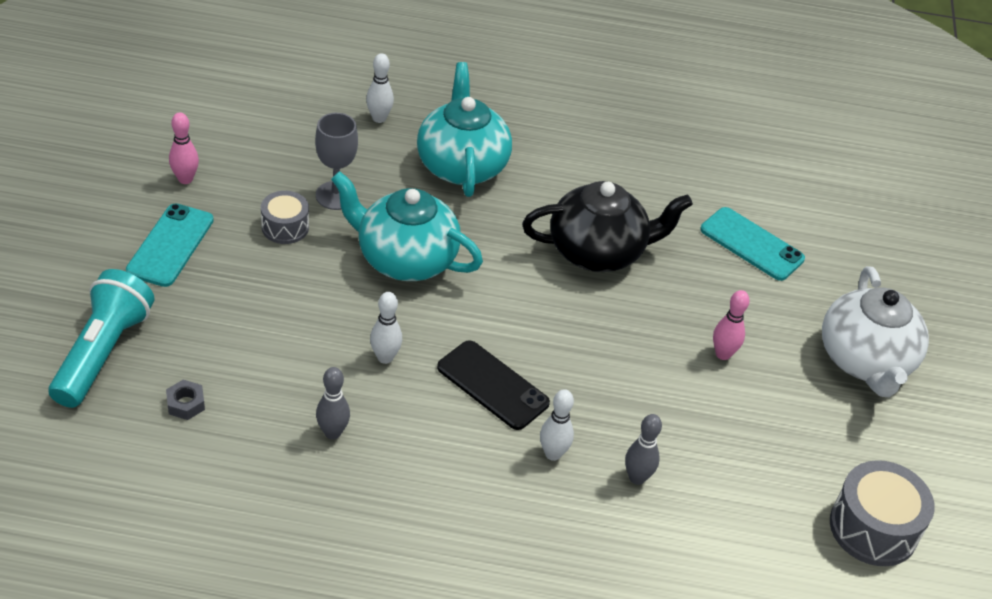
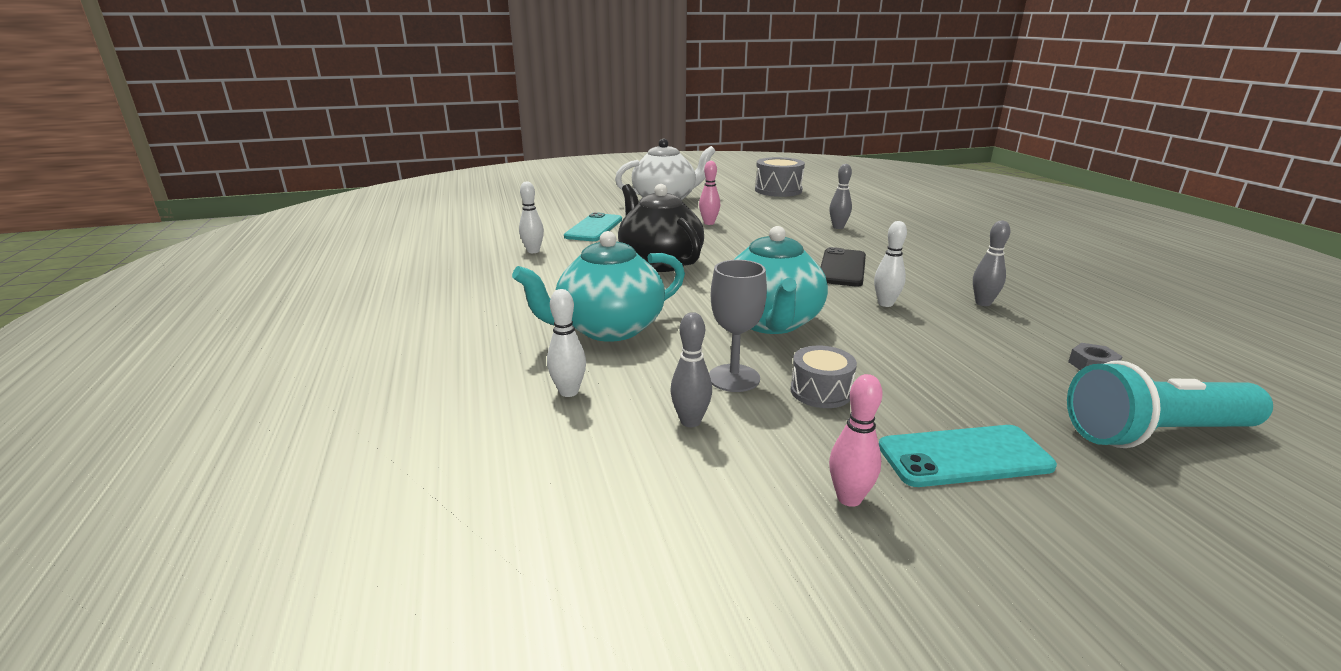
camera: 110 degrees left, 20 degrees down
white bowling pin [540,389,574,461] -> white bowling pin moved to [519,181,544,253]
none -> grey bowling pin [670,312,712,427]

